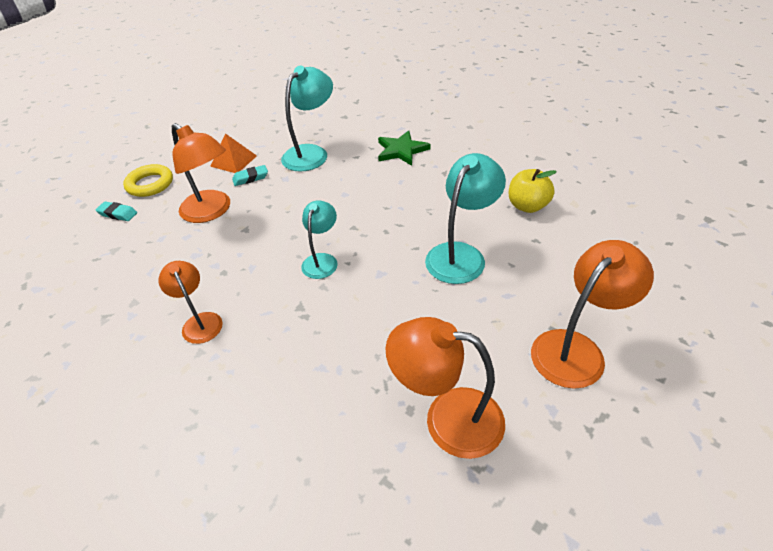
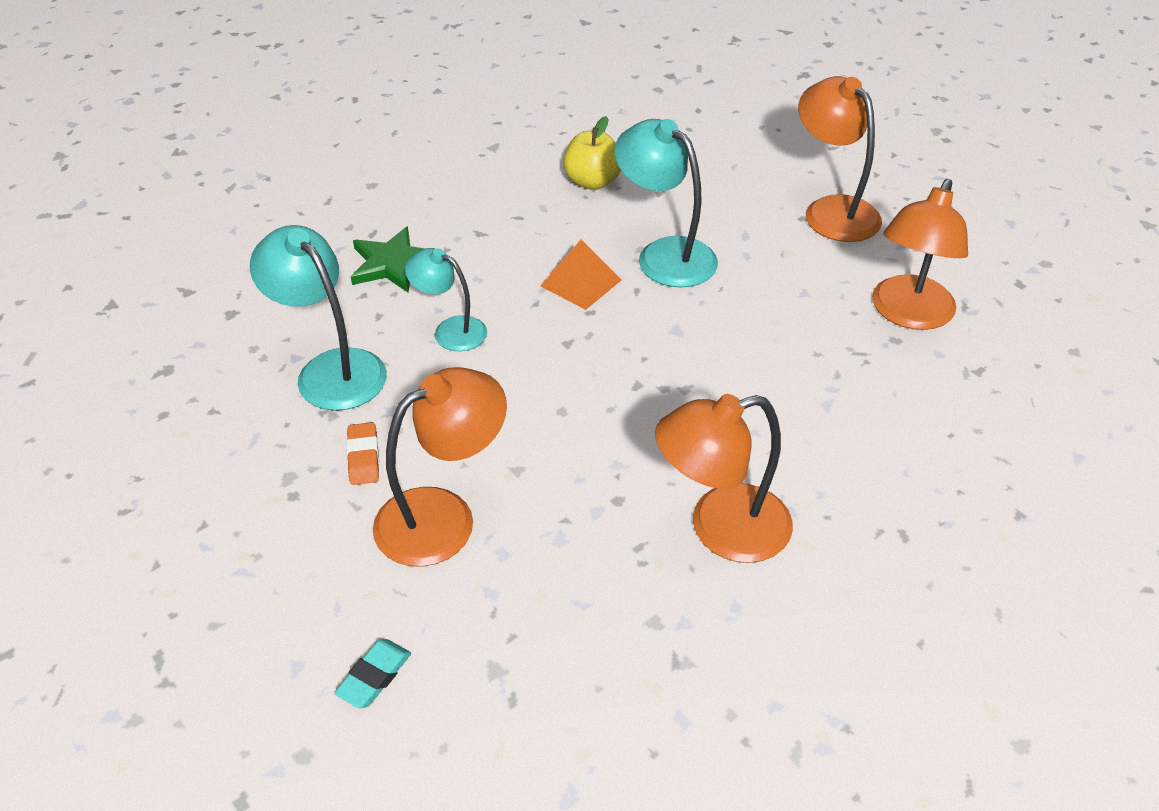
camera: 80 degrees left, 0 degrees up
yellow ring [123,164,173,197] -> none
orange lamp [159,261,223,344] -> orange lamp [655,394,793,563], size x1.61
orange pyramid [210,133,257,173] -> orange pyramid moved to [540,239,621,310]
turquoise eraser [232,165,268,186] -> orange eraser [346,422,379,485]
turquoise lamp [301,200,338,279] -> turquoise lamp moved to [405,248,487,351]

